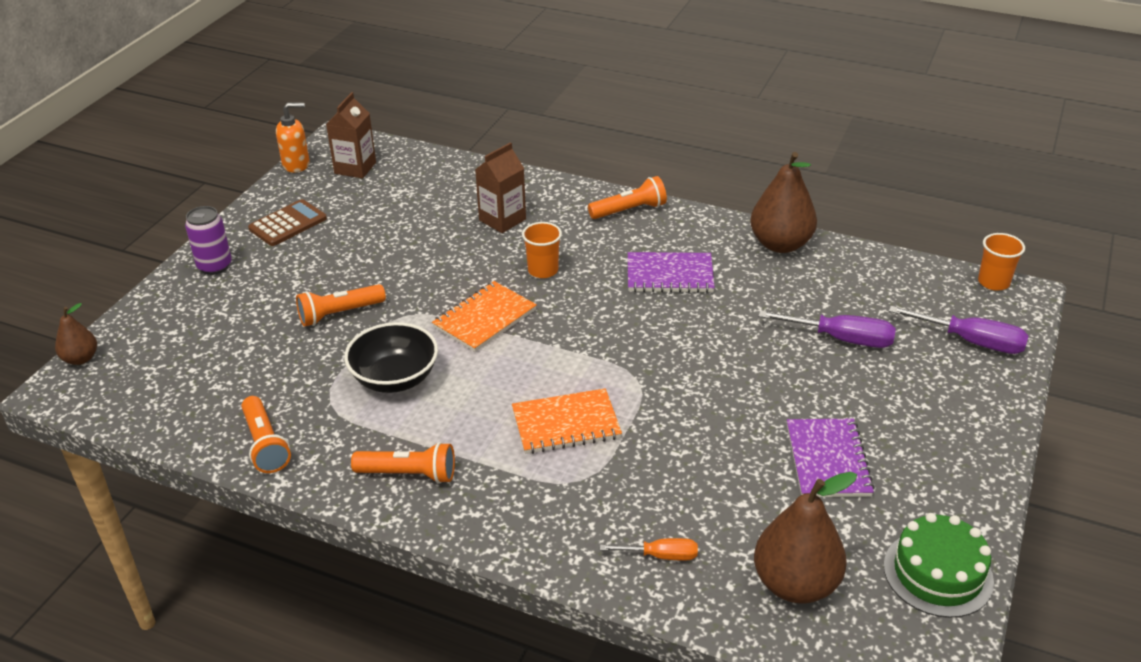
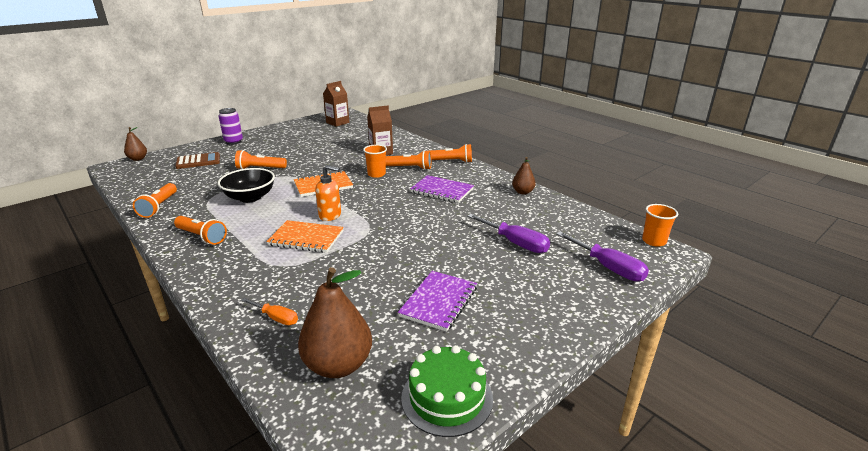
camera: 25 degrees right, 10 degrees down
brown calculator [248,199,327,246] -> brown calculator moved to [175,152,220,169]
orange soap dispenser [276,102,310,173] -> orange soap dispenser moved to [315,165,341,221]
brown pear [750,152,817,253] -> brown pear [512,157,536,195], size x0.54
none -> orange flashlight [386,150,431,170]

